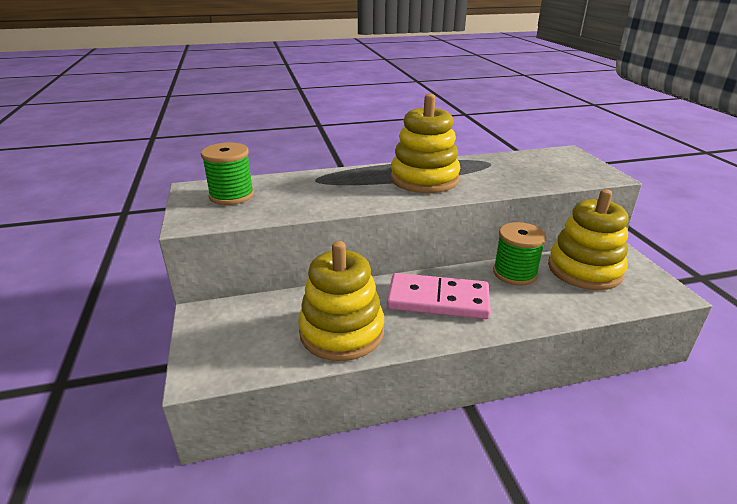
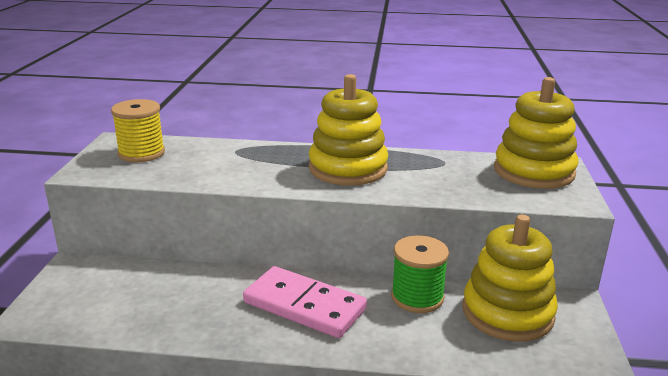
camera: 20 degrees right, 5 degrees down
green spool [201,142,254,205] -> yellow spool [111,99,165,162]
yellow stacking toy [298,241,384,361] -> yellow stacking toy moved to [494,77,578,189]

